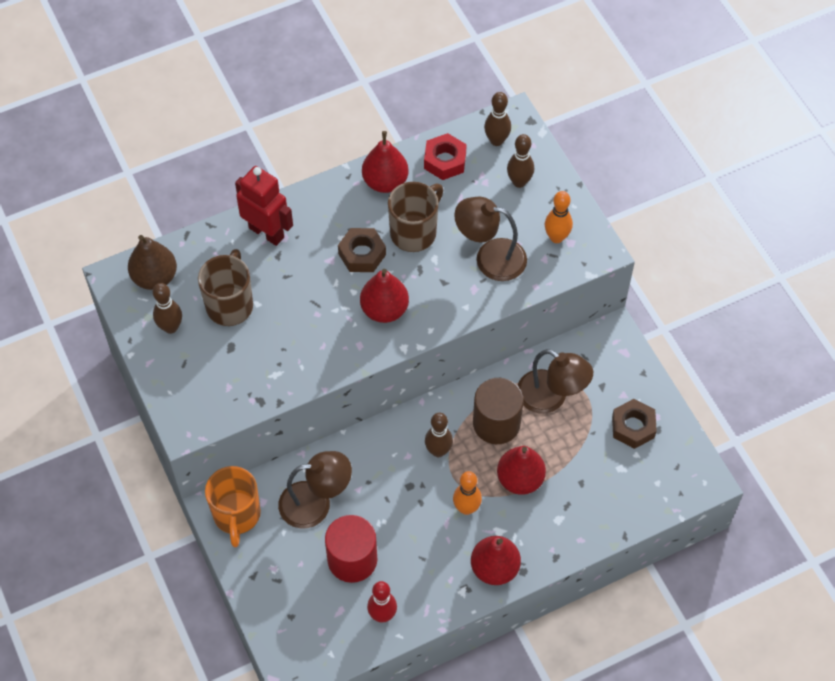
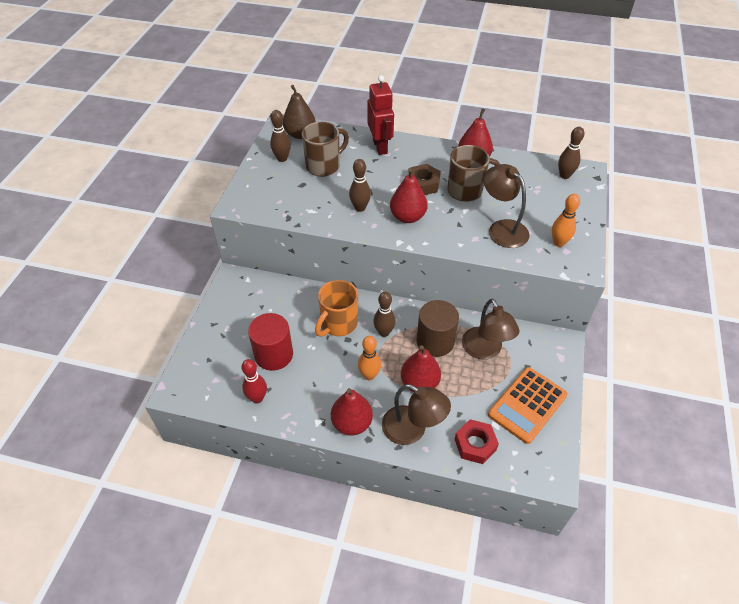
camera: 40 degrees right, 10 degrees down
orange mug [205,466,261,547] -> orange mug moved to [315,280,358,337]
brown lamp [278,451,352,528] -> brown lamp moved to [382,384,451,445]
red nut [424,133,467,180] -> red nut moved to [455,419,499,464]
brown bowling pin [507,134,534,188] -> brown bowling pin moved to [349,159,371,212]
brown nut [612,399,657,449] -> orange calculator [488,367,568,444]

